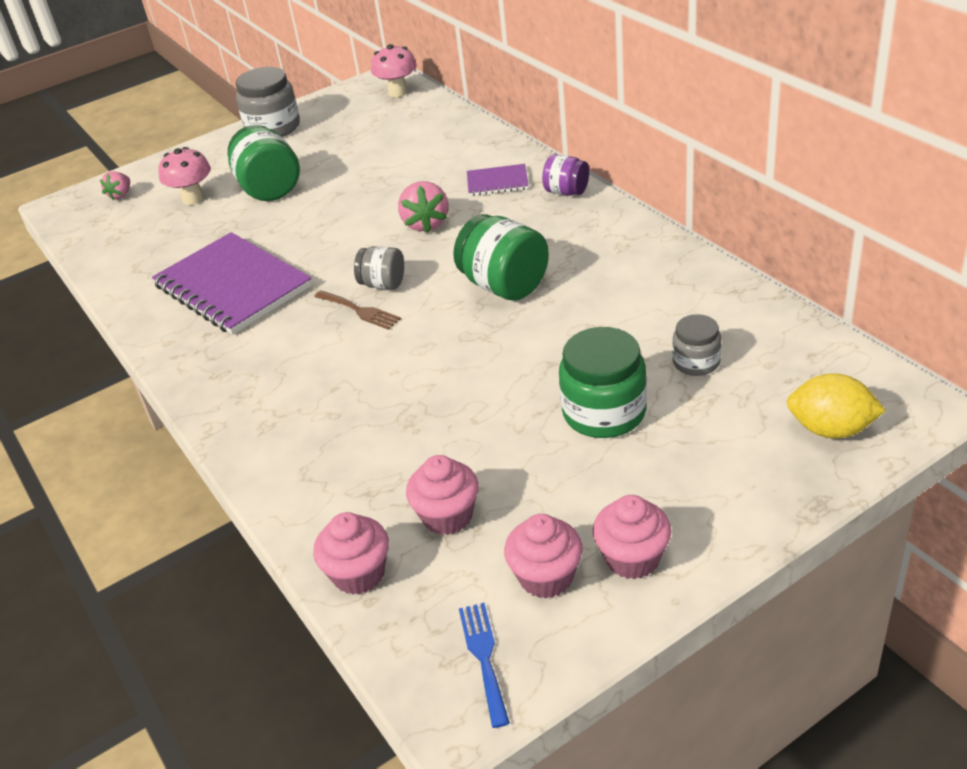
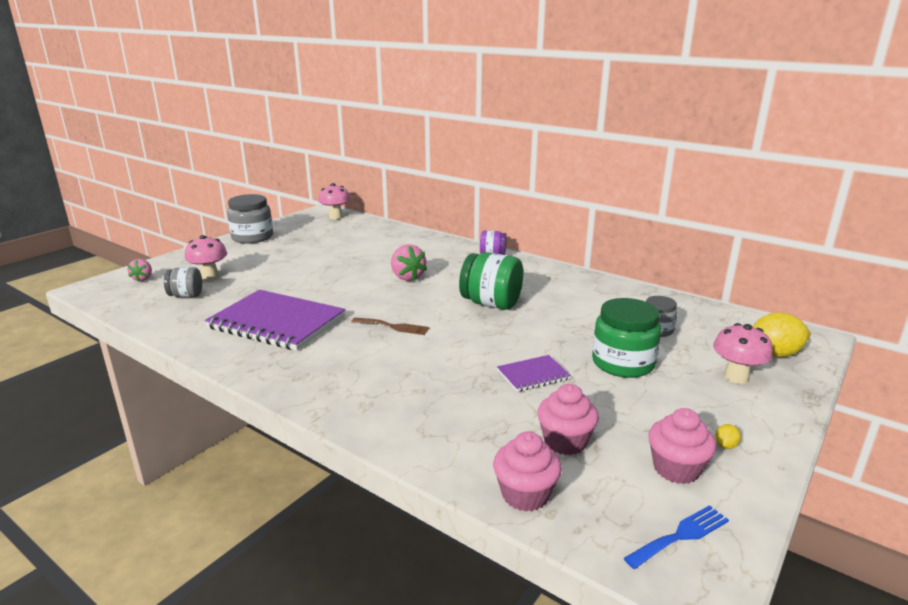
camera: 25 degrees left, 15 degrees down
green jar [228,125,300,201] -> none
grey jar [354,246,404,289] -> grey jar moved to [164,267,202,297]
blue fork [459,603,510,728] -> blue fork turned 90 degrees clockwise [624,505,729,569]
purple notebook [467,164,529,196] -> purple notebook moved to [497,355,571,392]
pink cupcake [593,495,671,579] -> yellow lemon [715,424,741,449]
none -> pink mushroom [713,323,773,384]

